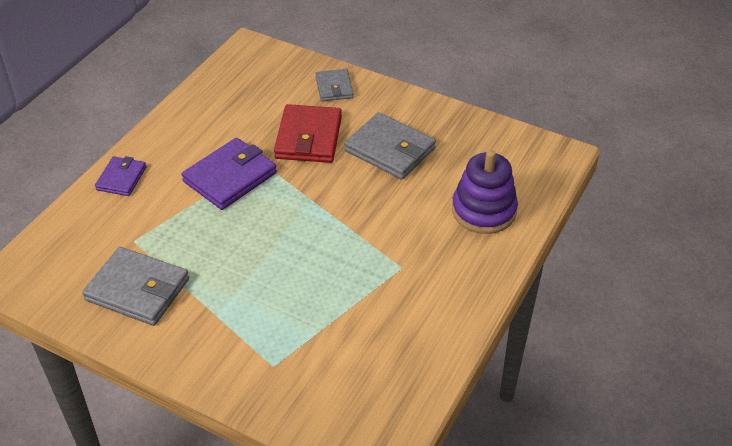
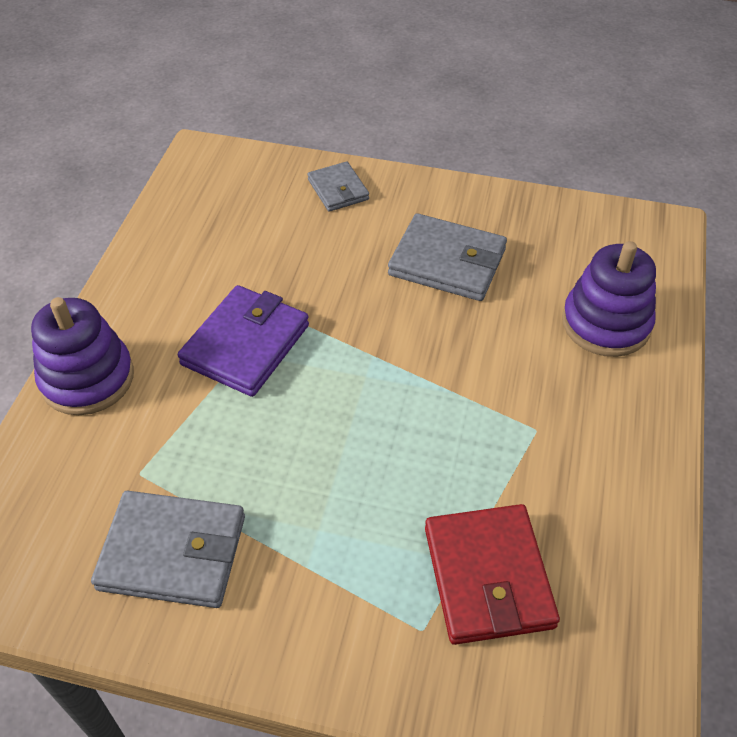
camera: 15 degrees left, 5 degrees up
purple wallet [95,156,146,196] -> purple stacking toy [31,297,134,415]
red wallet [274,104,342,163] -> red wallet moved to [425,504,560,645]

